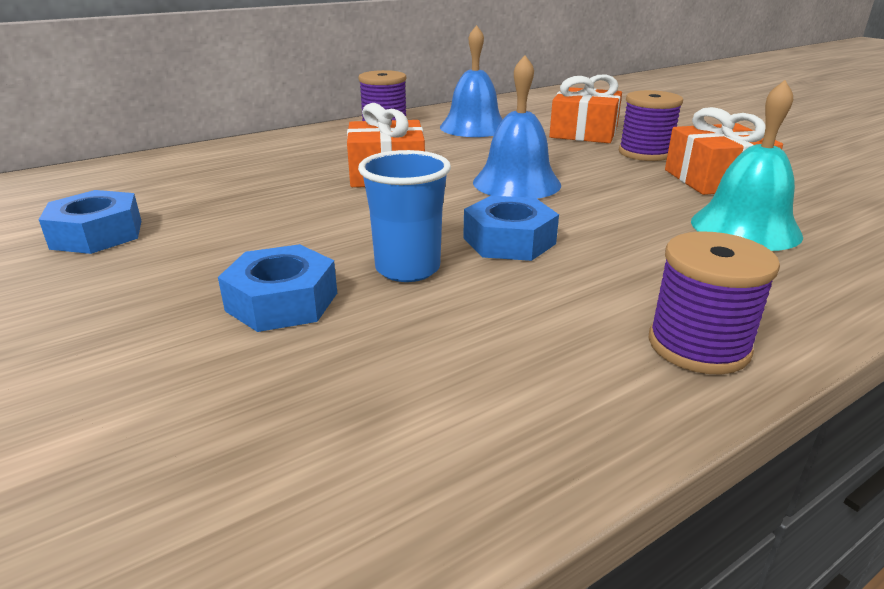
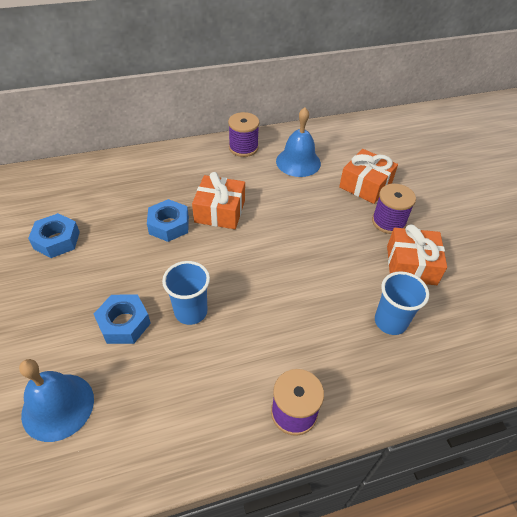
camera: 15 degrees right, 20 degrees up
blue nut [463,196,559,261] -> blue nut moved to [147,199,189,242]
blue bell [473,55,561,199] -> blue bell moved to [19,359,94,442]
turquoise bell [691,80,803,251] -> blue cup [375,271,429,335]

